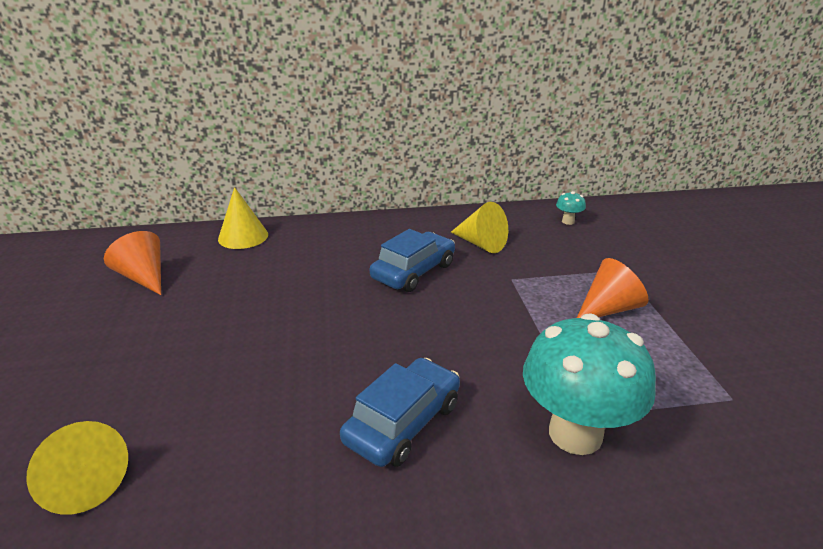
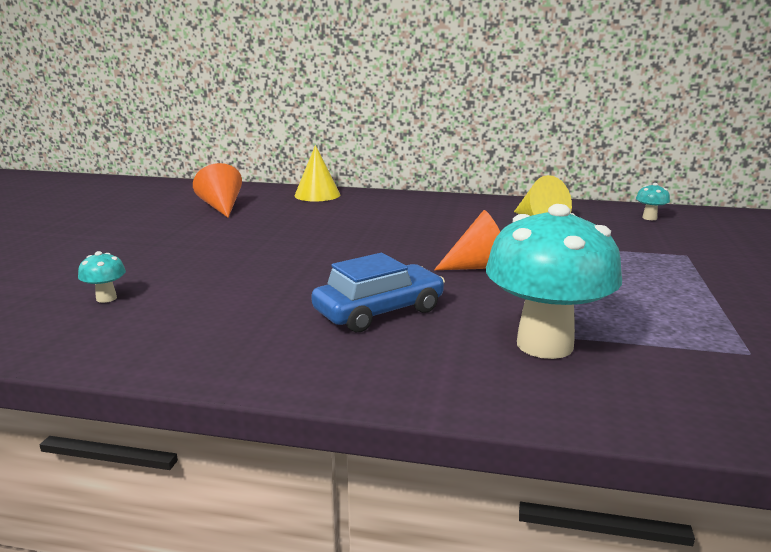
camera: 20 degrees right, 10 degrees down
yellow cone [26,421,128,515] -> turquoise mushroom [78,251,126,303]
blue car [370,229,455,292] -> none
orange cone [577,258,649,318] -> orange cone moved to [434,210,500,270]

